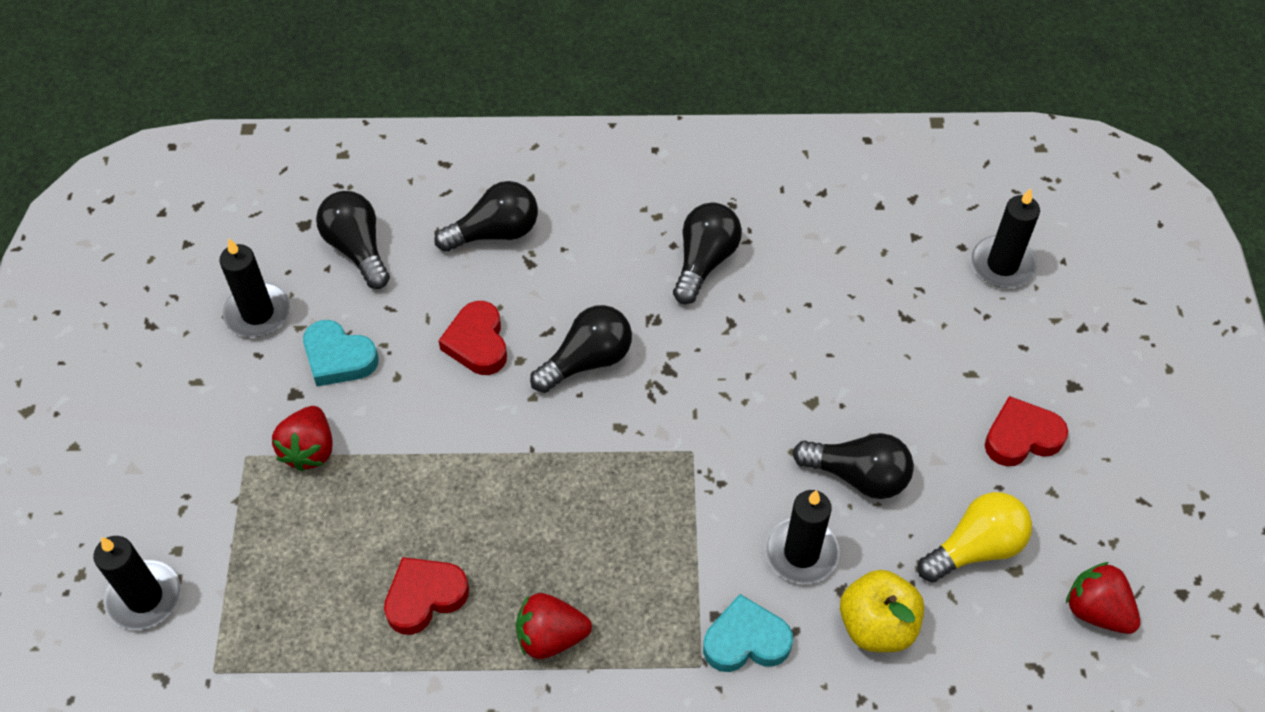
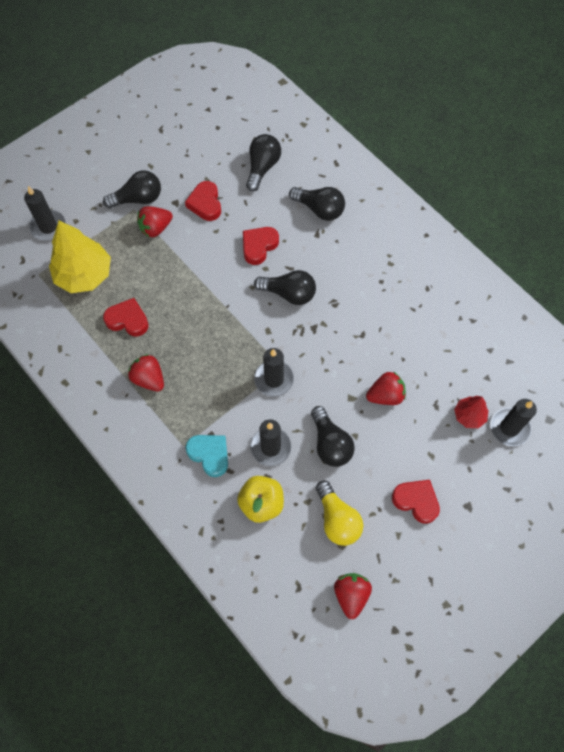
camera: 50 degrees right, 10 degrees up
black candle [219,239,290,337] -> black candle moved to [254,348,294,397]
turquoise heart [303,320,378,387] -> red heart [185,181,221,221]
black light bulb [673,202,742,304] -> black light bulb moved to [103,170,161,208]
yellow light bulb [918,492,1032,583] -> yellow light bulb turned 45 degrees clockwise [316,481,363,546]
none -> yellow tree [49,221,111,293]
none -> red strawberry [366,371,406,405]
none -> red tree [454,396,489,428]

